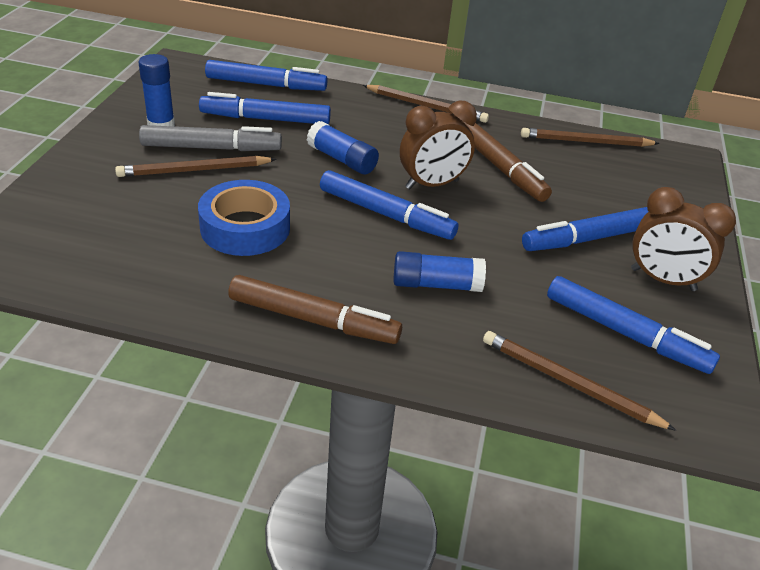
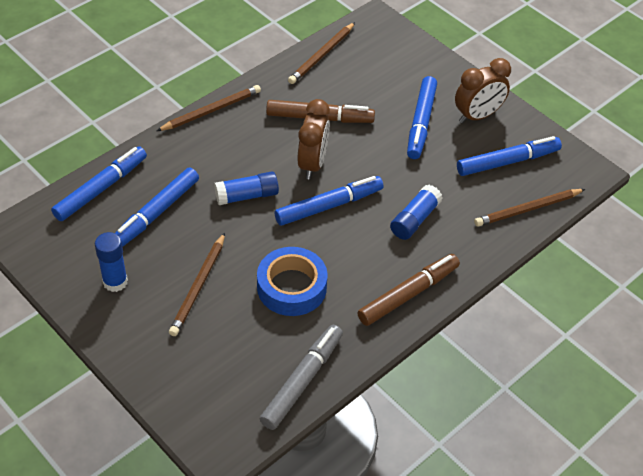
camera: 55 degrees left, 10 degrees up
grey marker [139,125,282,151] -> grey marker moved to [260,325,343,430]

